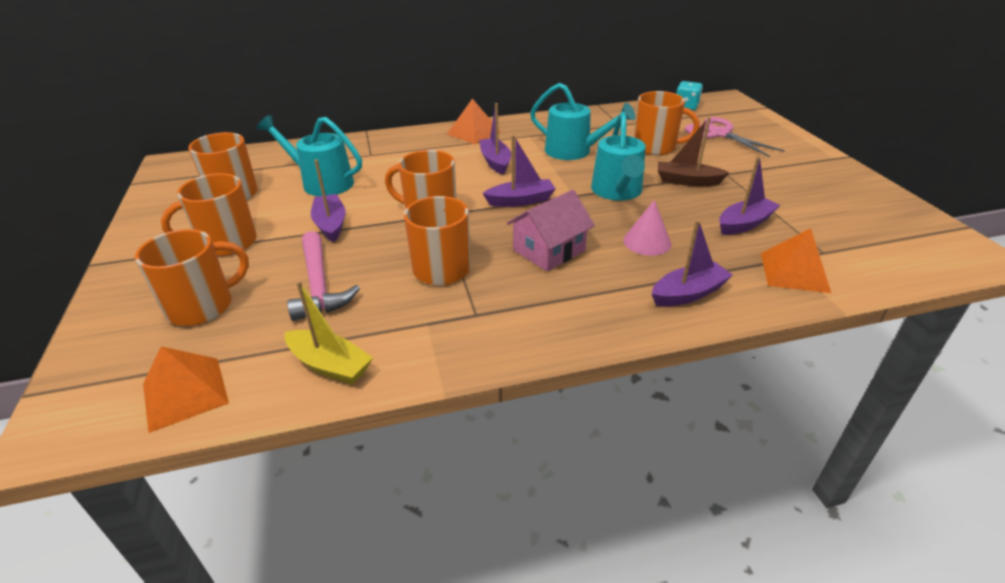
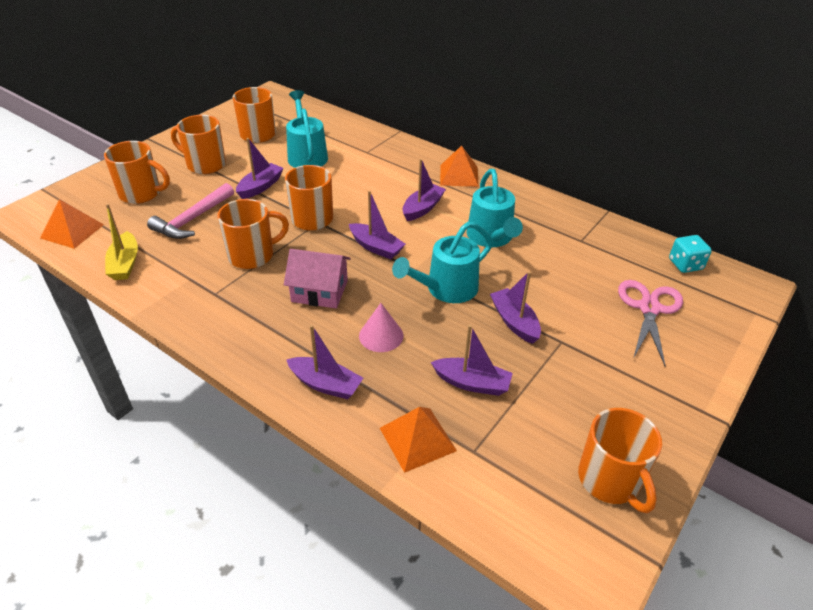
camera: 50 degrees right, 5 degrees up
orange mug [634,91,700,155] -> orange mug moved to [578,408,662,513]
brown boat [658,117,730,186] -> purple boat [490,271,541,344]

